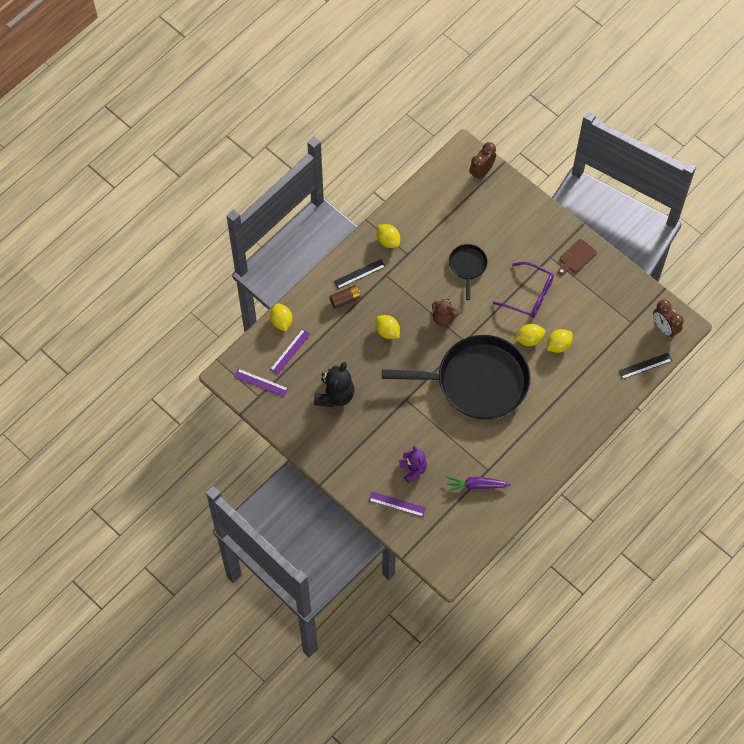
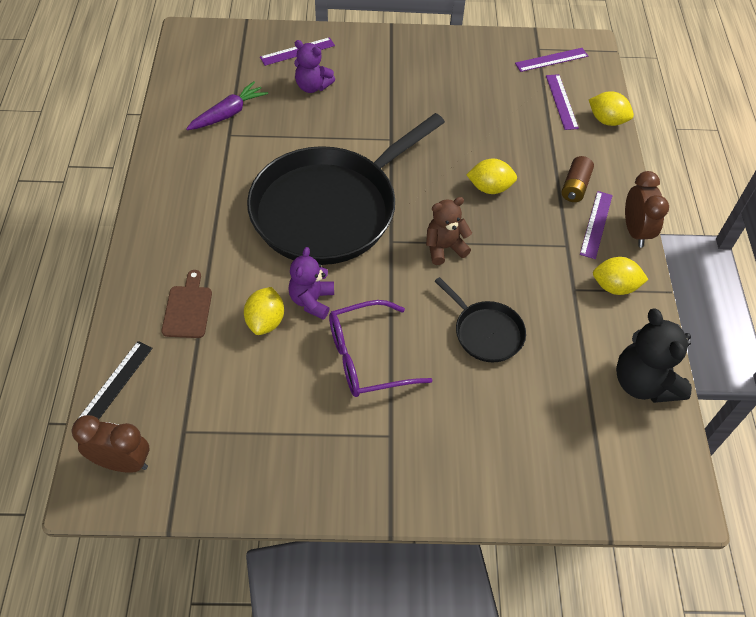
camera: 135 degrees right, 10 degrees down
black teddy bear [314,362,354,407] -> black teddy bear moved to [616,308,692,403]
black ruler [333,259,386,289] -> purple ruler [580,191,613,259]
brown clock [469,142,496,181] -> brown clock moved to [625,171,669,247]
yellow lemon [515,324,545,346] -> purple teddy bear [288,247,334,320]
brown cutting board [558,239,597,275] -> brown cutting board moved to [162,270,212,338]

